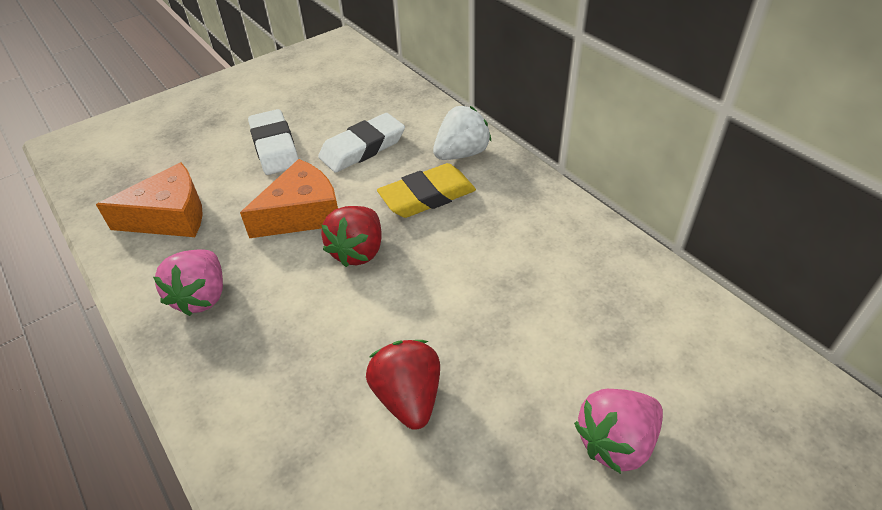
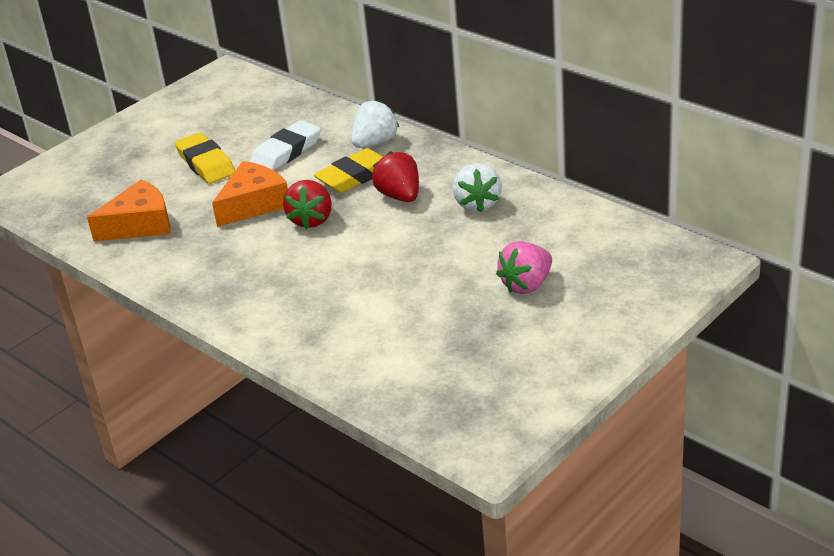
camera: 10 degrees left, 10 degrees down
pink strawberry [153,249,223,316] -> none
white eraser [248,109,299,175] -> yellow eraser [175,132,235,184]
red strawberry [366,340,440,430] -> red strawberry moved to [372,151,419,202]
none -> white strawberry [453,163,502,212]

